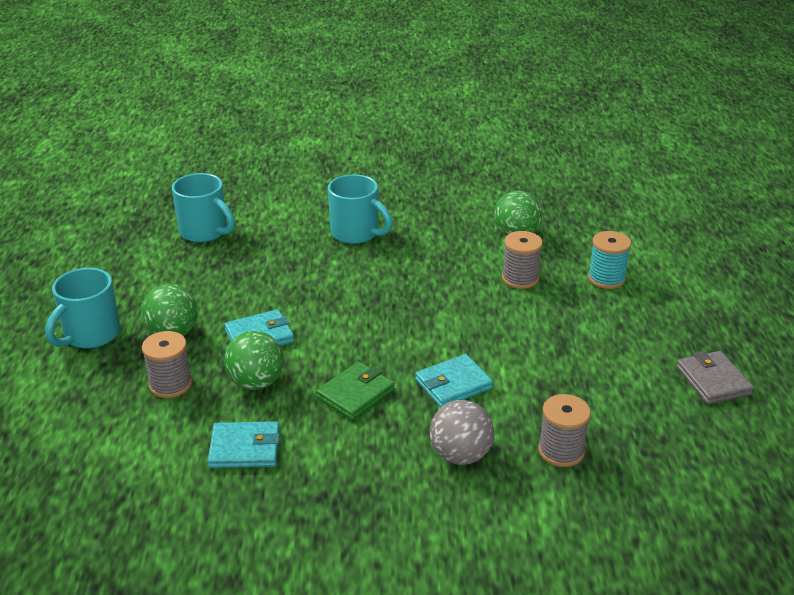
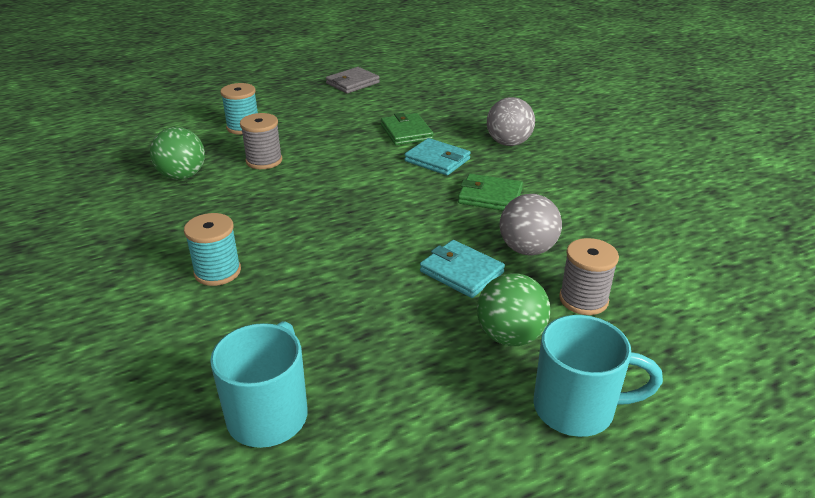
camera: 115 degrees left, 0 degrees up
turquoise wallet [208,421,280,468] -> none
green ball [224,331,284,390] -> grey ball [500,194,562,255]
turquoise mug [328,174,392,244] -> turquoise spool [184,213,241,286]
grey spool [538,394,591,467] -> none
none -> green wallet [381,113,433,145]

